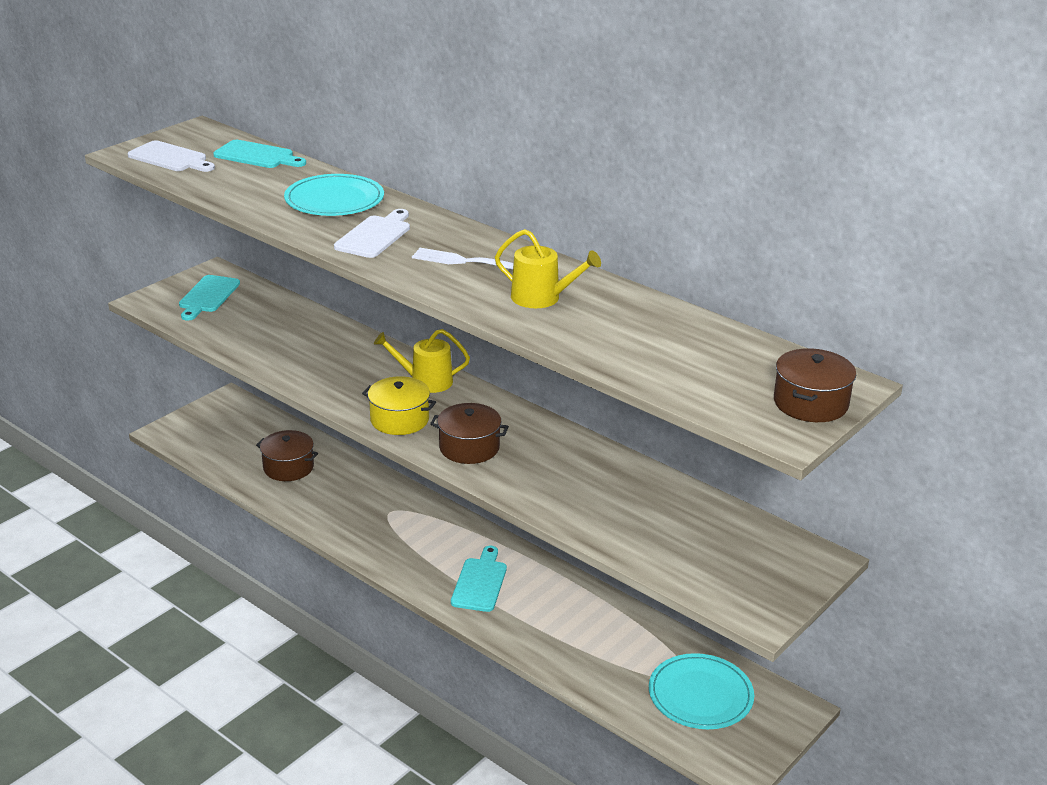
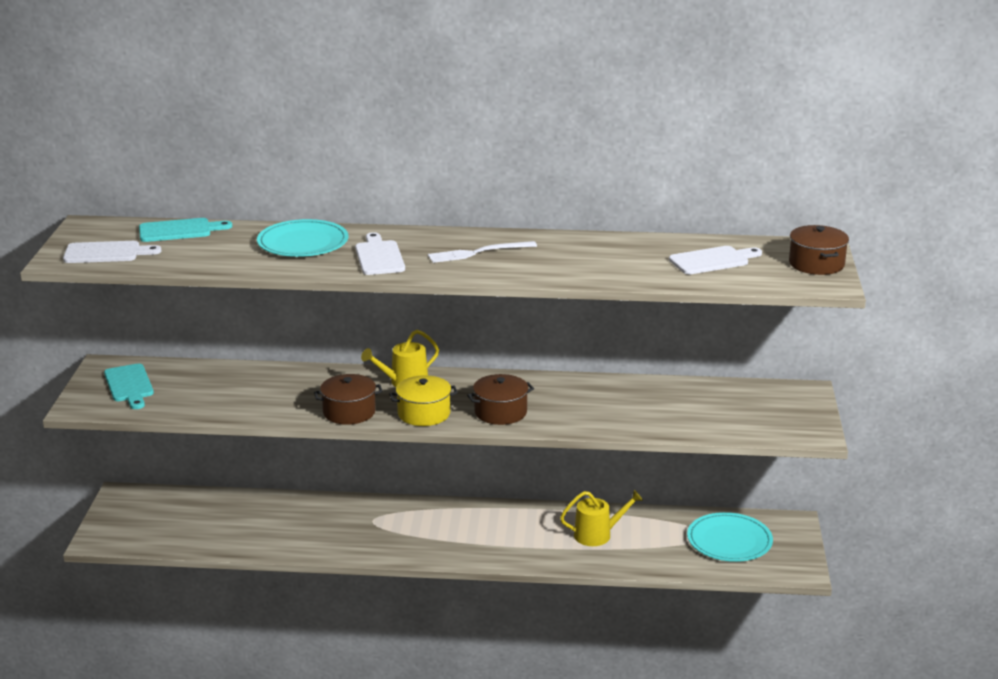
camera: 35 degrees left, 5 degrees down
brown pot [256,430,318,481] -> brown pot moved to [314,374,382,425]
turquoise cutting board [451,546,507,612] -> none
yellow watering can [495,229,601,308] -> yellow watering can moved to [560,490,643,546]
none -> white cutting board [669,246,762,275]

